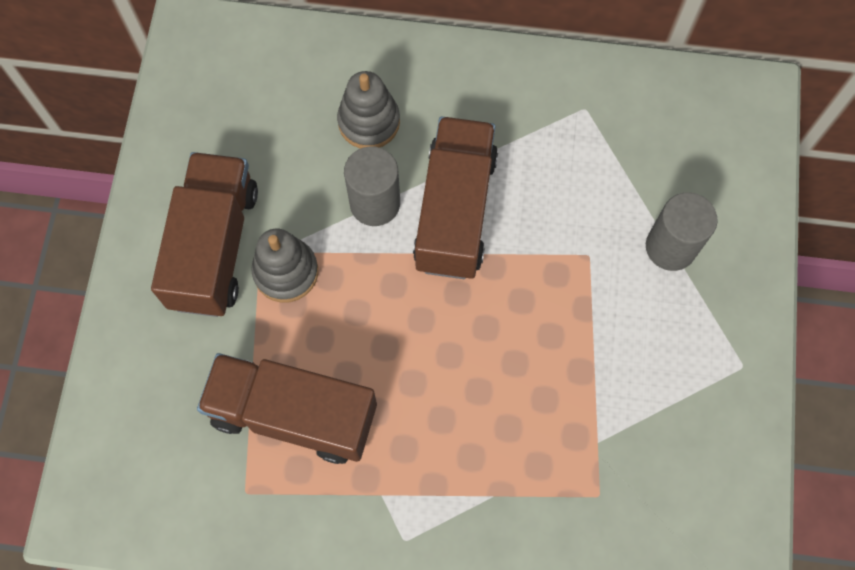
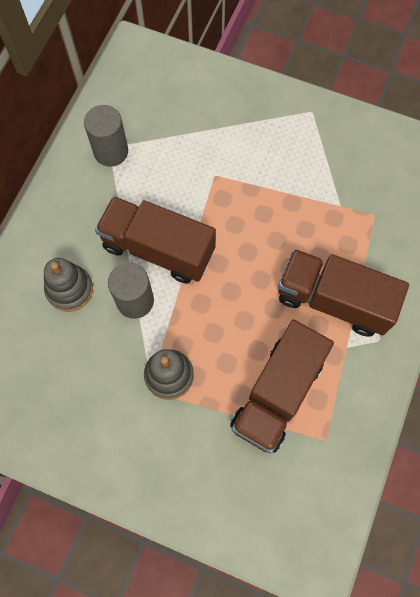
camera: 75 degrees left, 0 degrees up
brown truck [151,152,258,317] -> brown truck moved to [278,249,409,337]
grey cylinder [646,193,718,271] -> grey cylinder moved to [84,105,128,167]

